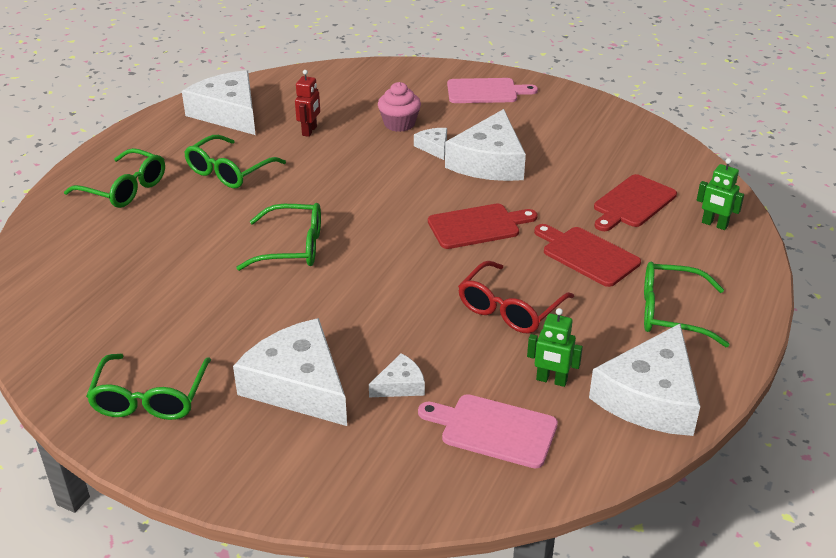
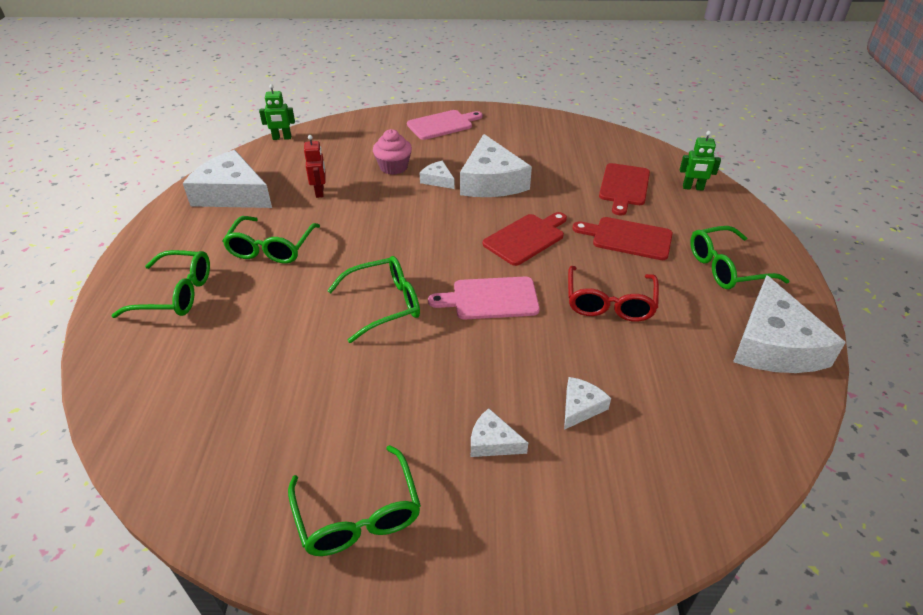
camera: 25 degrees left, 5 degrees up
white cheese [233,318,347,426] -> white cheese [471,408,528,457], size x0.46
pink cutting board [418,394,558,468] -> pink cutting board moved to [428,277,540,319]
green robot [527,308,583,387] -> green robot moved to [259,84,295,140]

